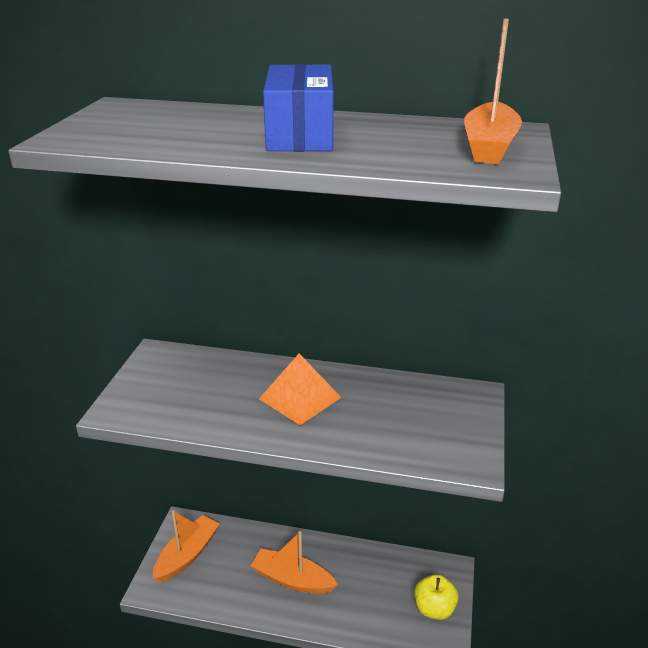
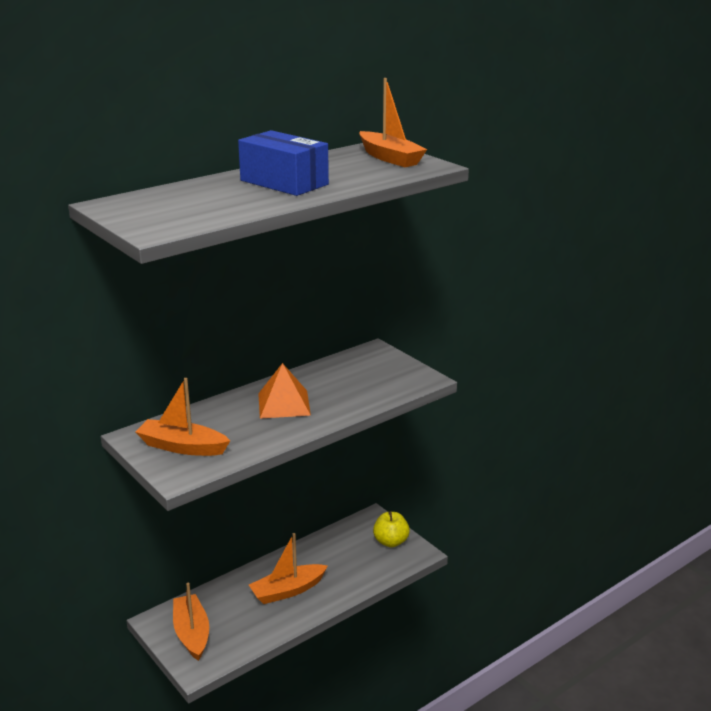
camera: 50 degrees left, 5 degrees down
none -> orange boat [136,378,230,456]

